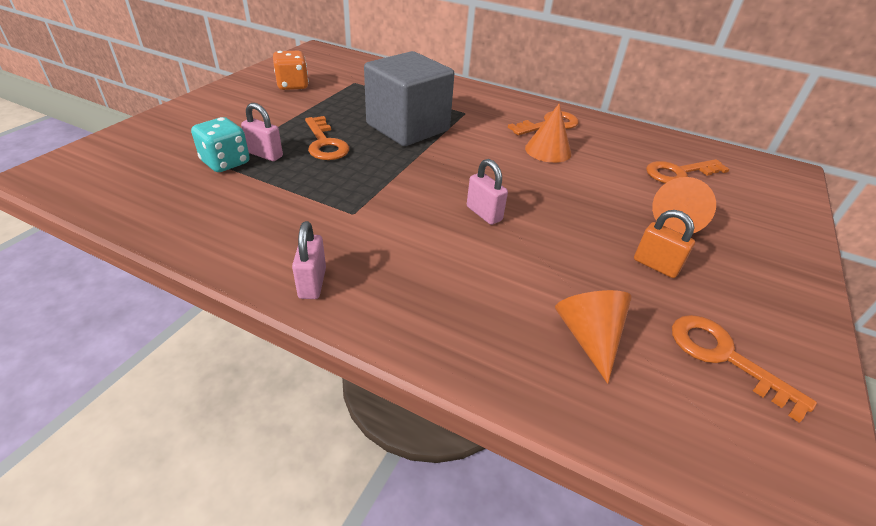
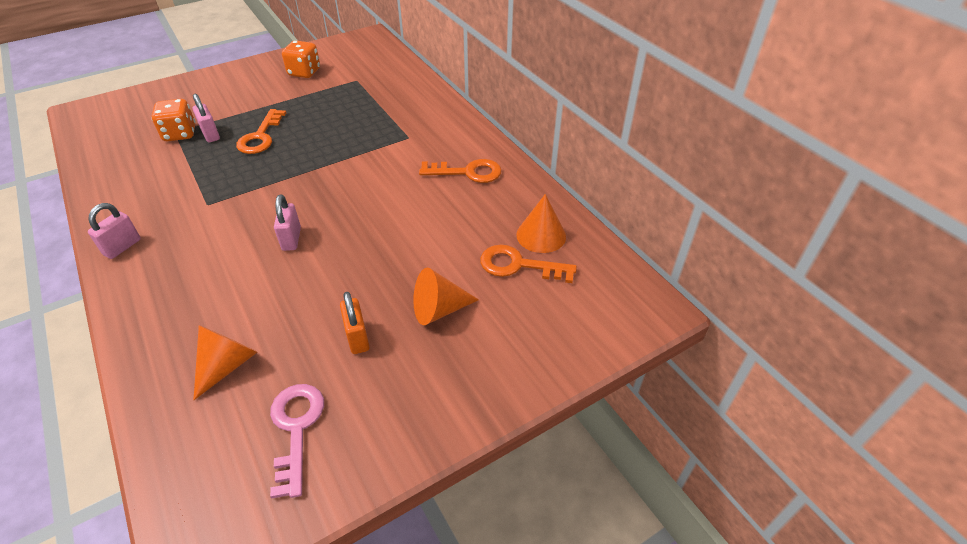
camera: 35 degrees right, 5 degrees up
turquoise dice [191,117,250,172] -> orange dice [152,99,196,142]
grey cube [364,51,454,146] -> none
orange cone [525,103,571,163] -> orange cone moved to [516,194,566,253]
orange key [672,315,817,423] -> pink key [270,384,324,499]

